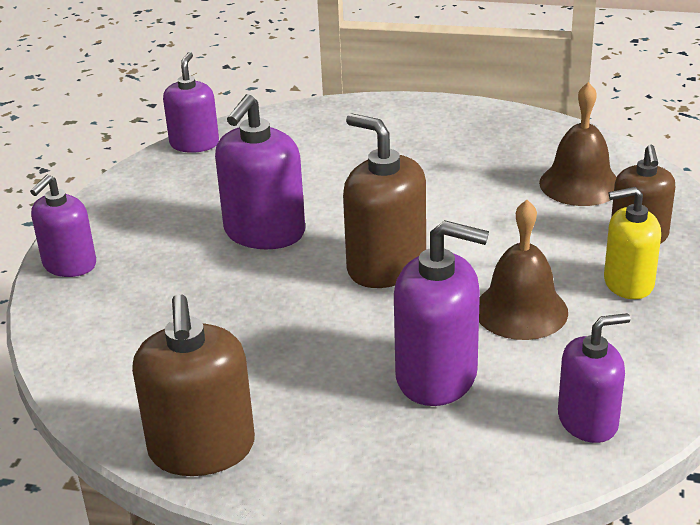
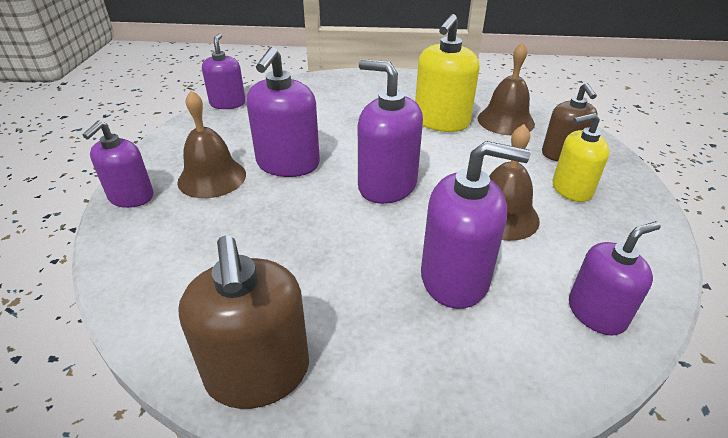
camera: 10 degrees left, 5 degrees up
brown soap dispenser [343,113,426,288] -> purple soap dispenser [358,59,423,204]
none -> brown bell [177,90,246,198]
none -> yellow soap dispenser [415,14,480,132]

